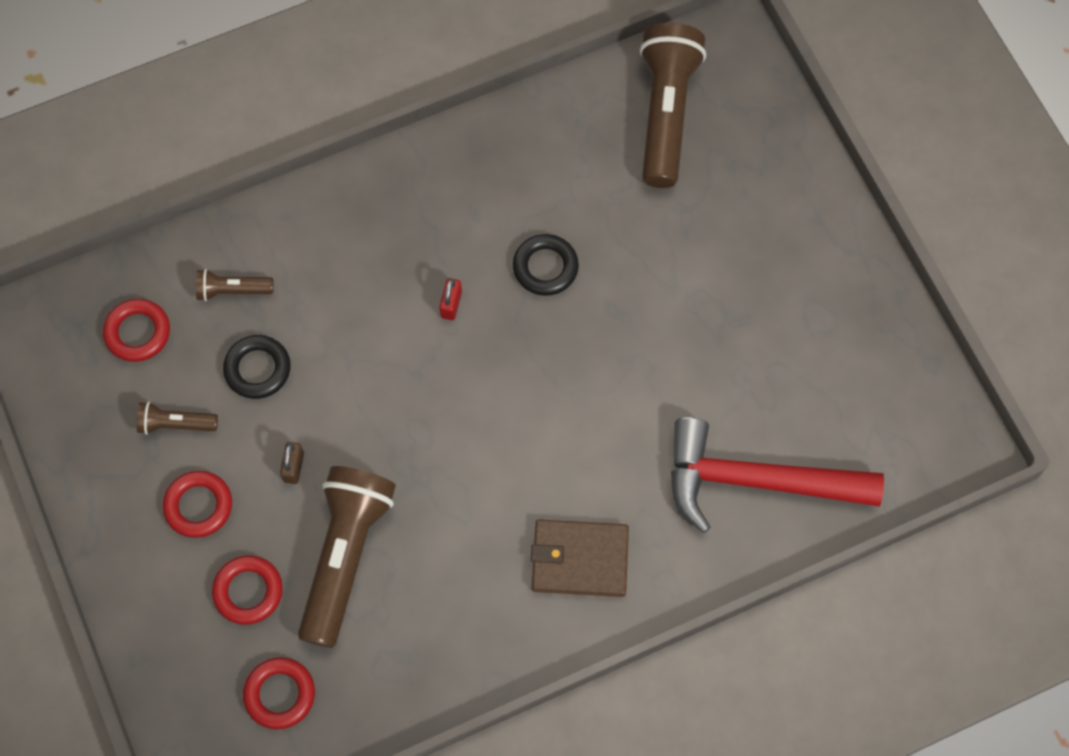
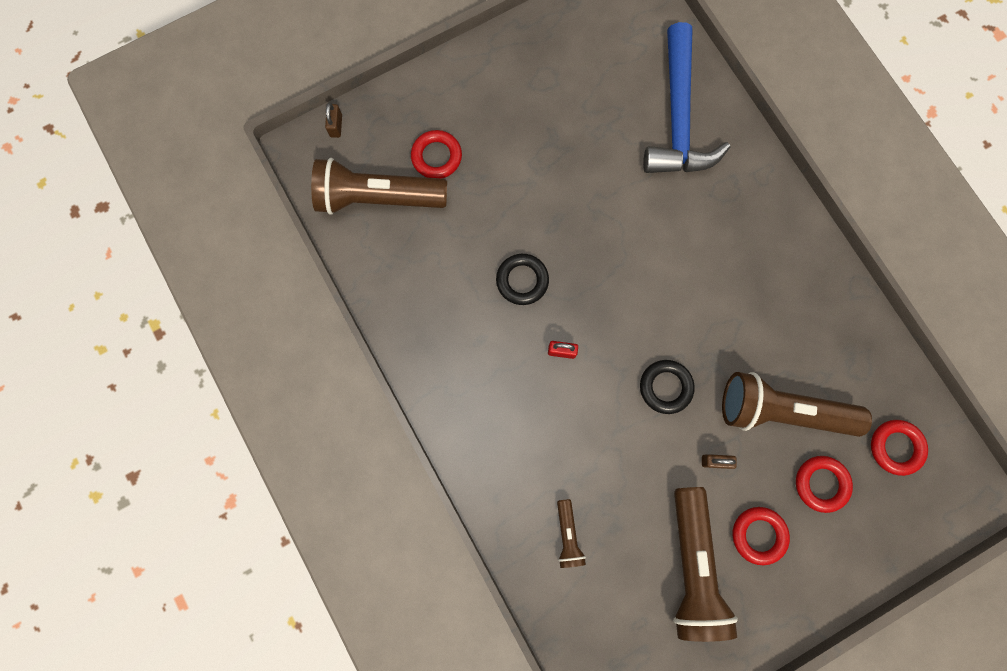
camera: 95 degrees left, 10 degrees up
red ring [103,299,170,362] -> red ring moved to [411,130,462,178]
brown flashlight [136,402,218,435] -> brown flashlight [673,487,738,642], size x2.16
black ring [223,335,291,399] -> black ring moved to [640,360,695,414]
brown wallet [531,519,629,597] -> none
red hammer [671,417,884,533] -> blue hammer [643,22,730,173]
none -> brown padlock [325,103,342,138]

